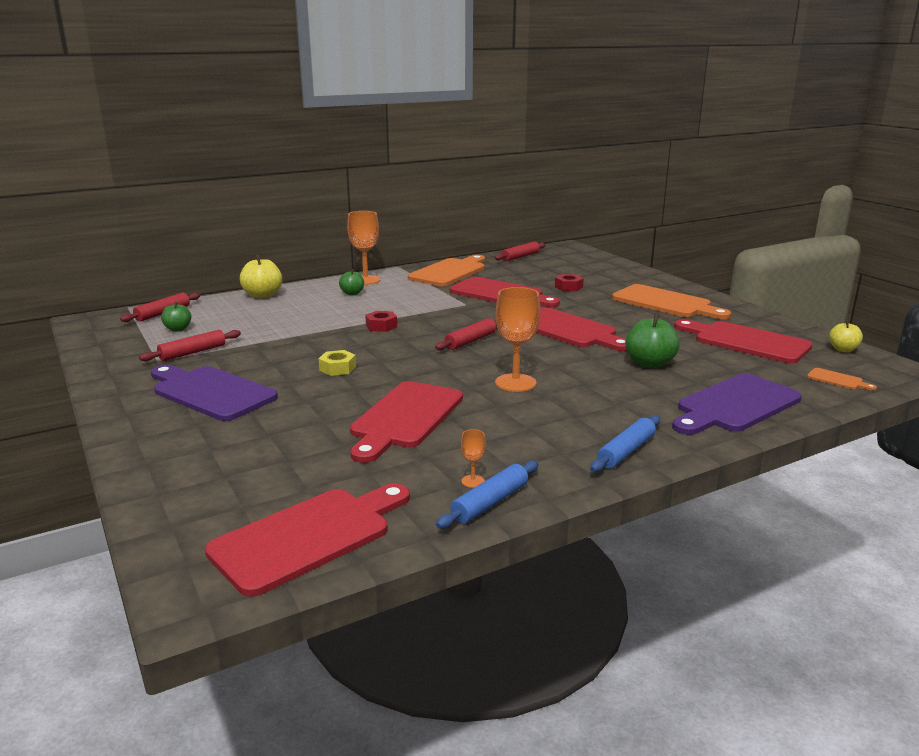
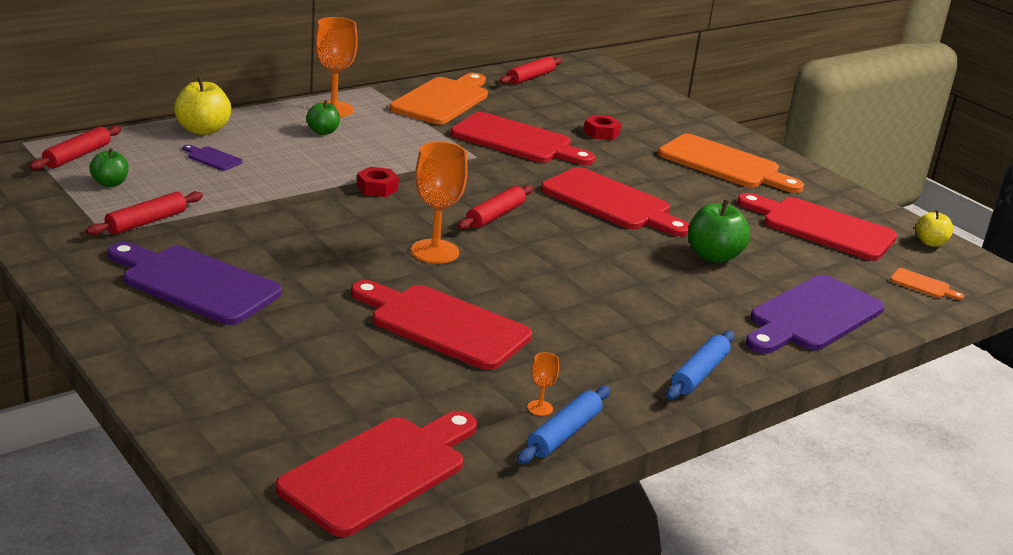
camera: 10 degrees left, 5 degrees up
yellow nut [318,350,356,376] -> none
red cutting board [350,381,463,463] -> red cutting board turned 105 degrees clockwise [351,280,532,370]
orange goblet [495,287,540,392] -> orange goblet moved to [411,142,468,264]
none -> purple cutting board [183,145,243,171]

